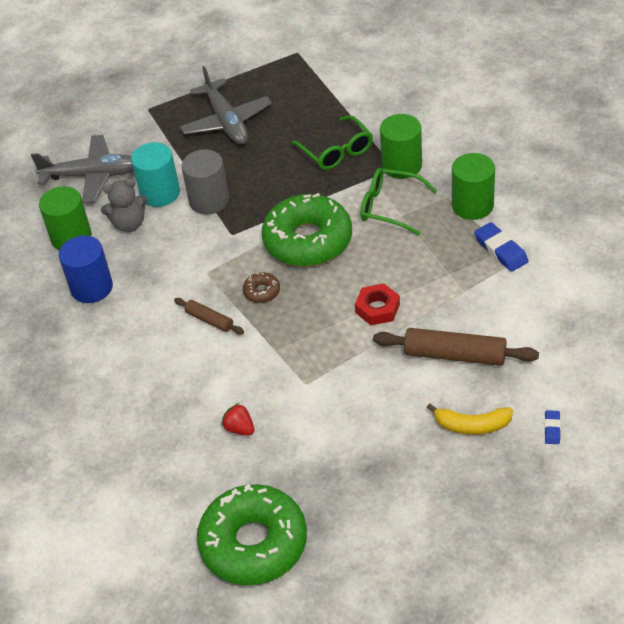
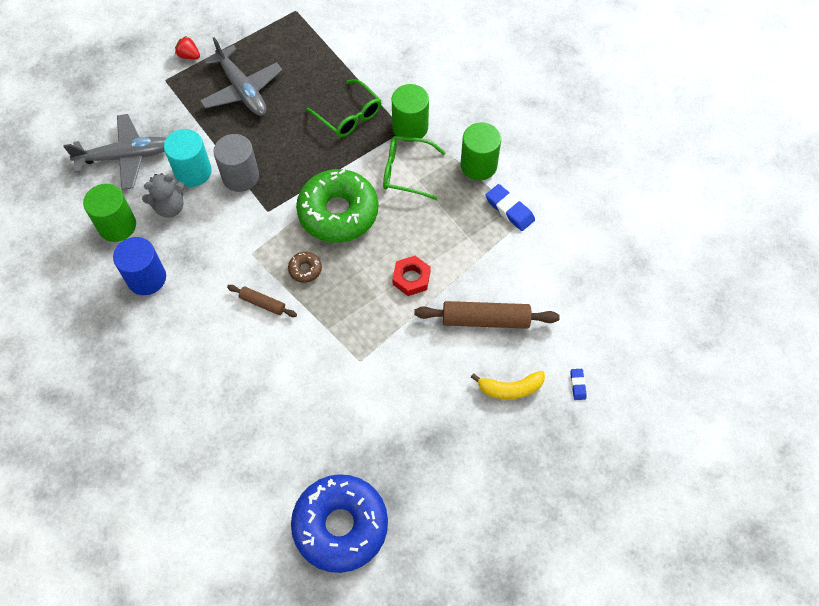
camera: 15 degrees left, 15 degrees up
green donut [197,484,307,585] -> blue donut [291,474,388,573]
red strawberry [222,403,254,435] -> red strawberry moved to [175,36,200,59]

